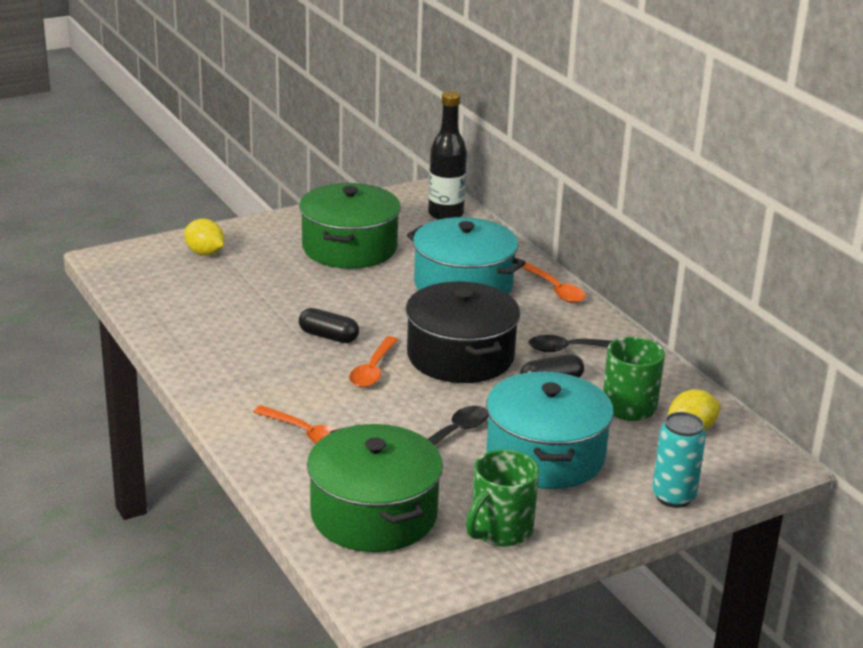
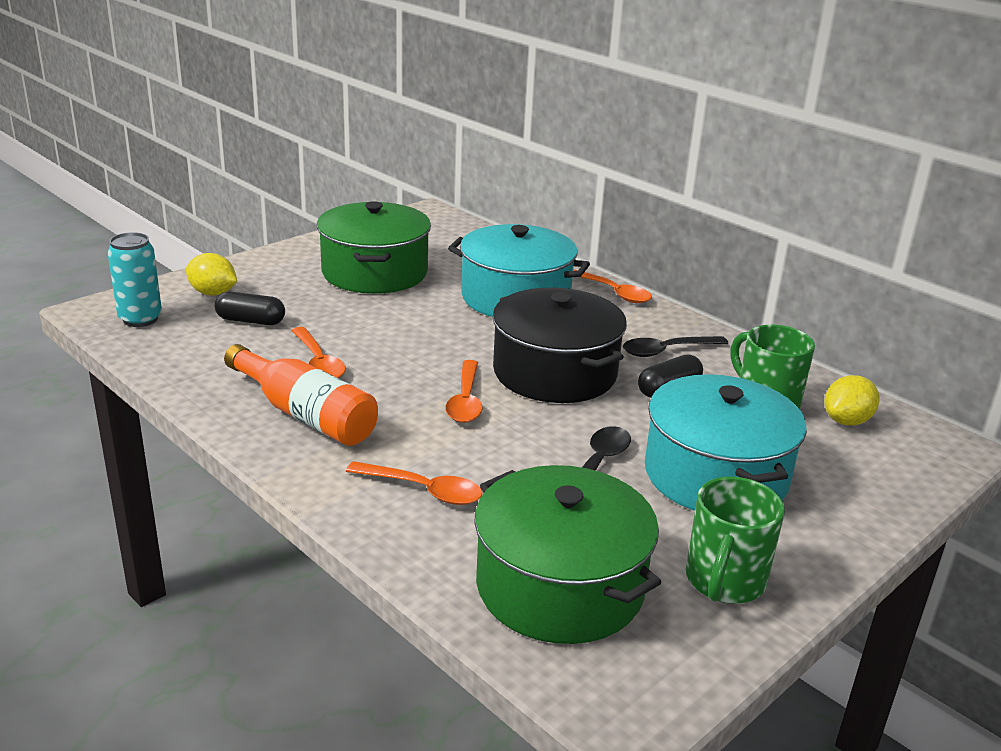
camera: 15 degrees left, 0 degrees up
black capsule [299,308,359,343] -> black capsule moved to [214,291,285,325]
black bottle [428,91,467,220] -> none
turquoise can [652,412,706,508] -> turquoise can moved to [107,232,162,327]
none -> orange bottle [224,344,378,446]
none -> orange spoon [291,327,346,378]

